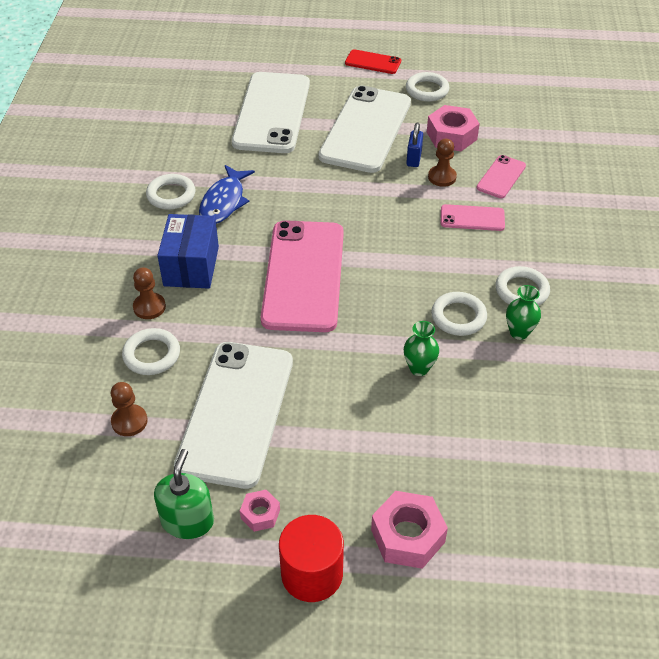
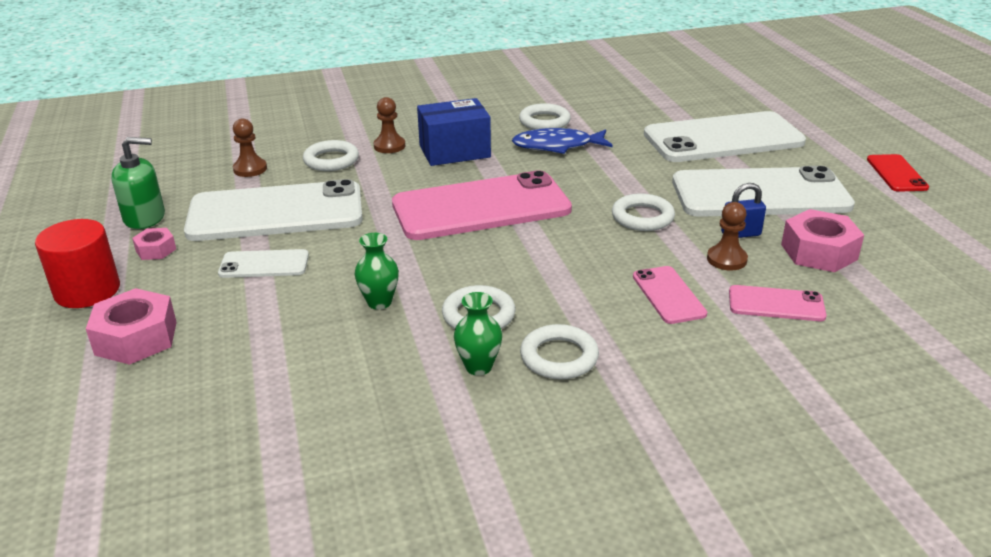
camera: 70 degrees right, 15 degrees down
white ring [406,72,449,102] -> white ring moved to [612,193,675,231]
none -> white phone [218,249,309,278]

